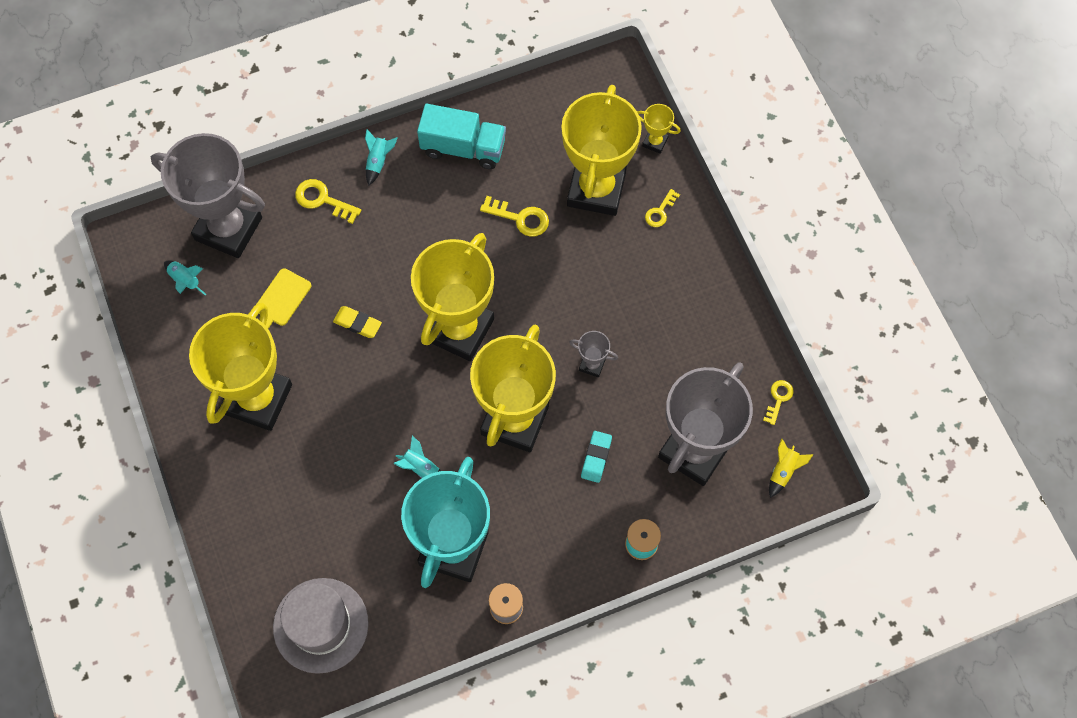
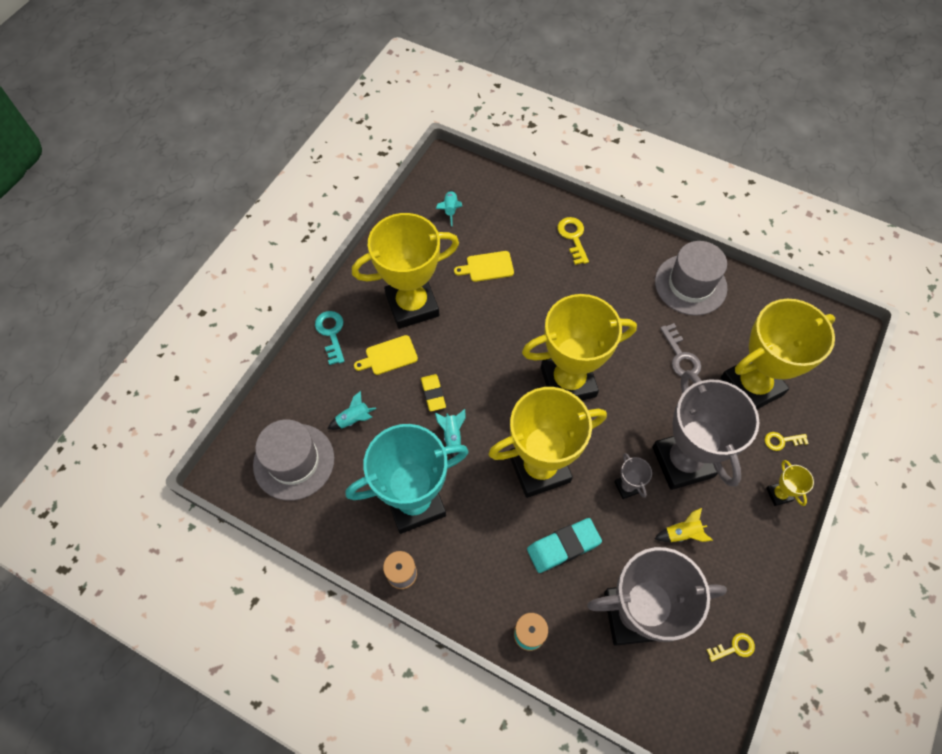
camera: 50 degrees right, 5 degrees down
grey trophy [151,133,265,258] -> grey trophy moved to [652,370,760,490]
yellow eraser [333,306,382,338] -> yellow eraser moved to [421,374,446,411]
turquoise rocket [365,129,398,186] -> turquoise rocket moved to [328,391,376,430]
turquoise truck [417,104,506,169] -> grey hat [655,241,727,316]
yellow key [480,196,549,237] -> grey key [660,323,701,376]
turquoise eraser [581,431,612,483] -> turquoise eraser [527,518,602,573], size x1.53
yellow trophy [638,104,681,154] -> yellow trophy moved to [766,460,814,506]
yellow rocket [769,439,813,498] -> yellow rocket moved to [654,508,713,542]
none -> turquoise key [315,311,345,365]
none -> yellow cutting board [354,335,418,375]

